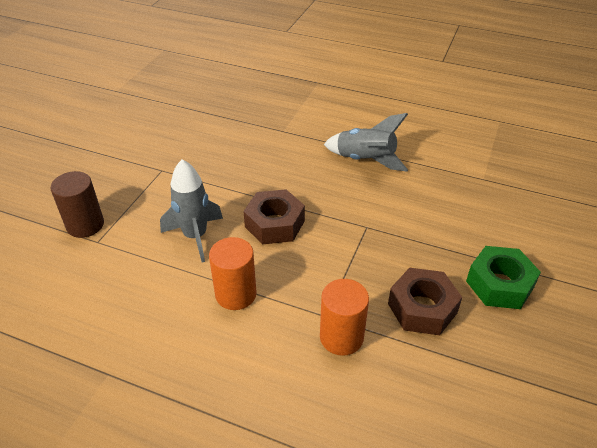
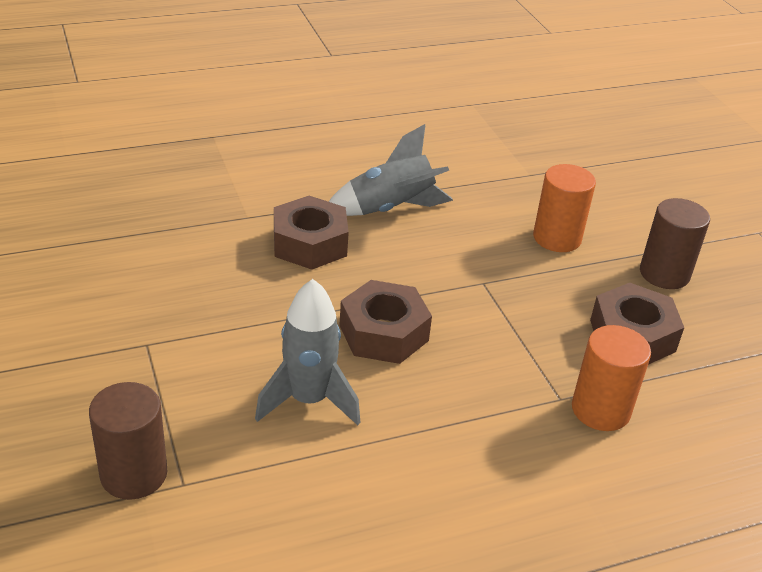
camera: 45 degrees left, 5 degrees down
orange cylinder [209,237,257,310] -> orange cylinder moved to [533,164,596,252]
green nut [466,246,541,309] -> brown cylinder [640,198,710,289]
none -> brown nut [274,196,349,270]

